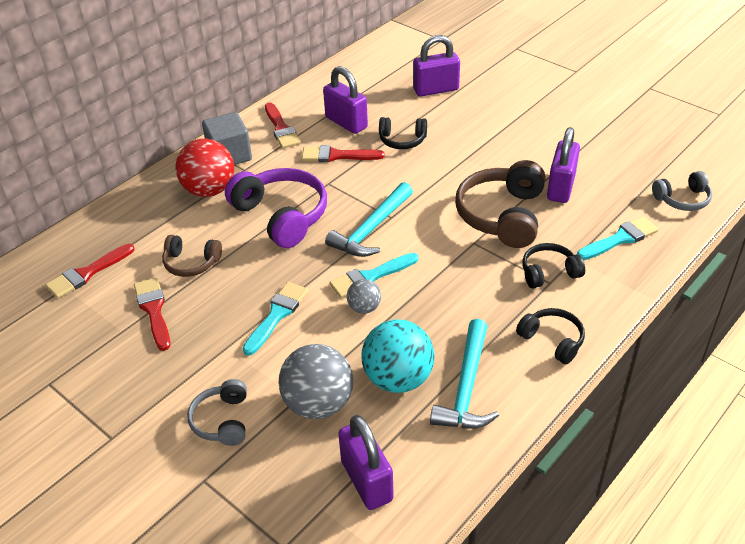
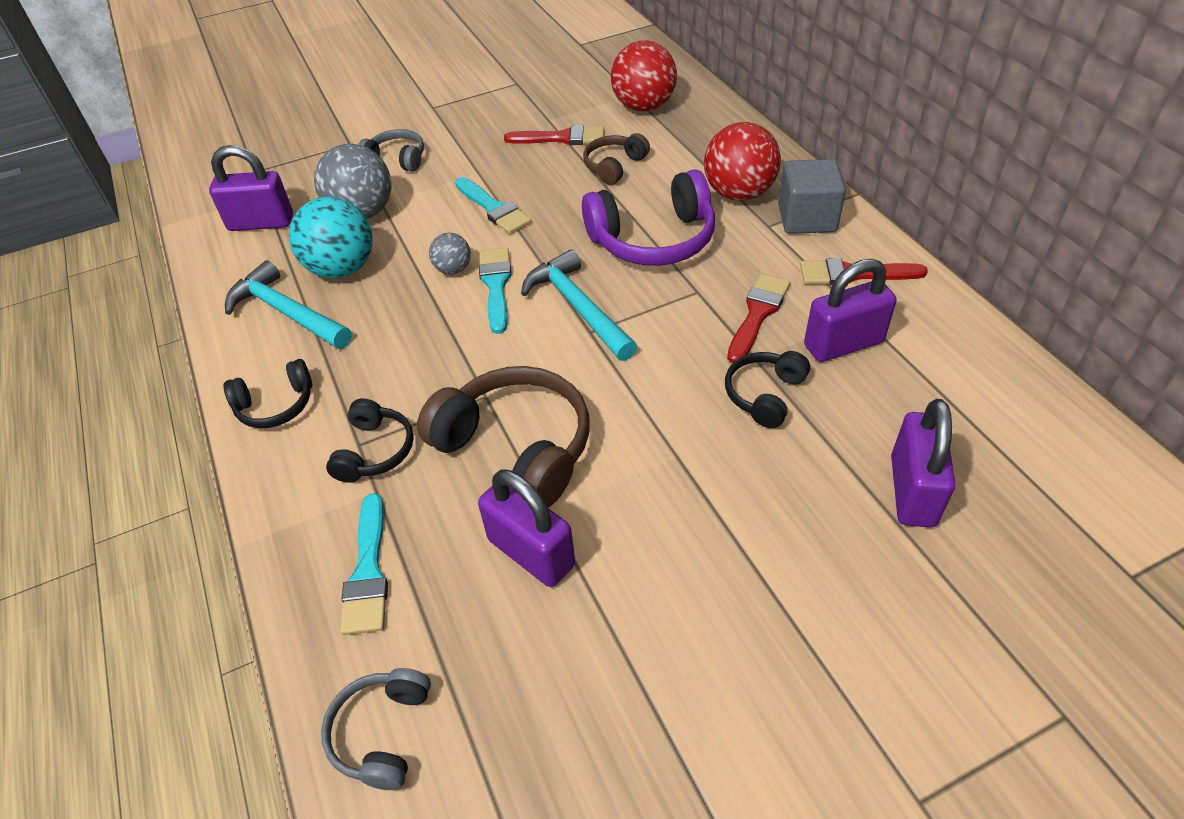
camera: 115 degrees right, 5 degrees up
red brush [45,244,135,298] -> red ball [611,40,677,111]

